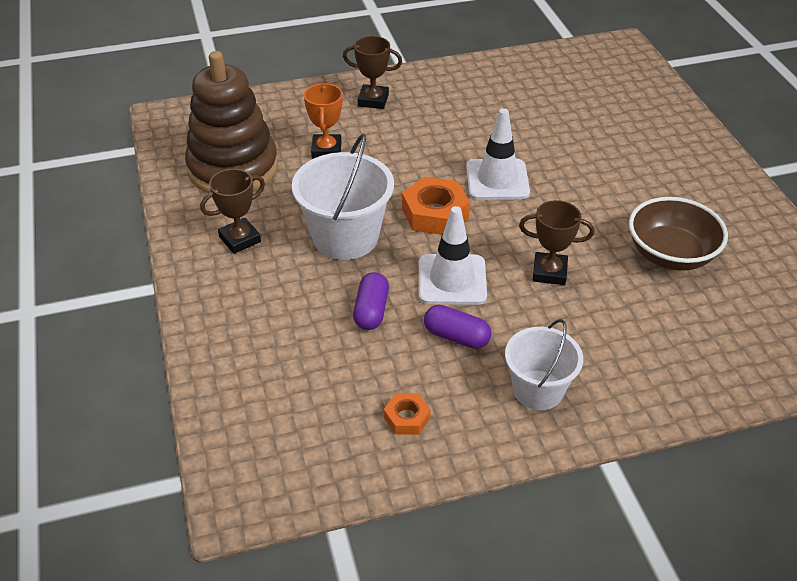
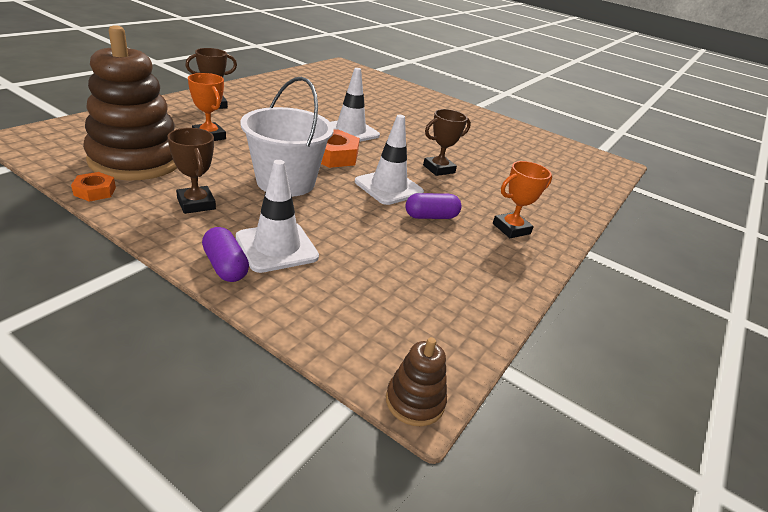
camera: 45 degrees left, 10 degrees down
brown trophy [200,169,265,254] -> brown trophy turned 45 degrees counterclockwise [167,128,216,214]
purple capsule [353,272,389,330] -> purple capsule moved to [202,227,249,282]
orange nut [384,393,431,435] -> orange nut moved to [71,172,116,202]
white bucket [505,319,583,410] -> orange trophy [493,161,552,238]
brown bowl [629,197,728,271] -> none
none -> white traffic cone [236,160,319,273]
none -> brown stacking toy [386,337,447,426]

